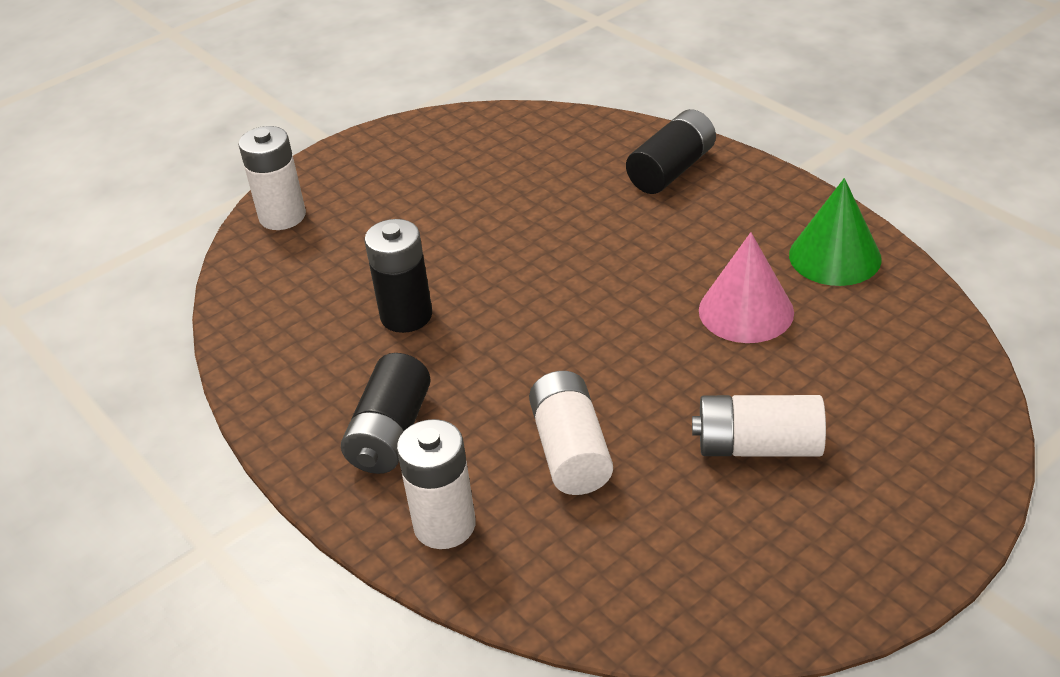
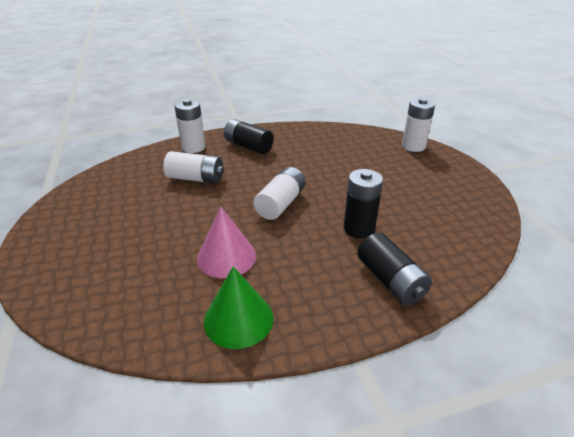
camera: 110 degrees right, 5 degrees down
black battery [364,219,432,333] -> black battery moved to [344,169,383,238]
white battery [692,395,826,456] -> white battery moved to [253,167,306,220]

